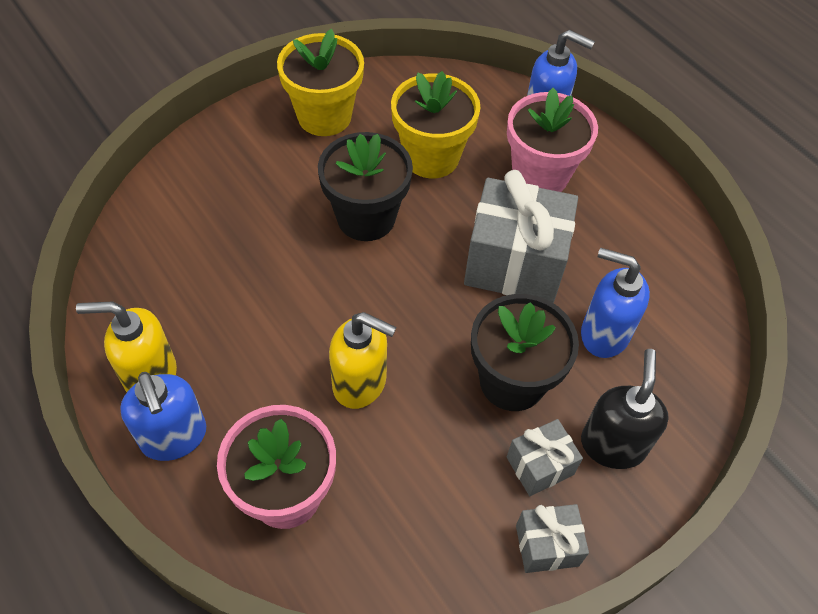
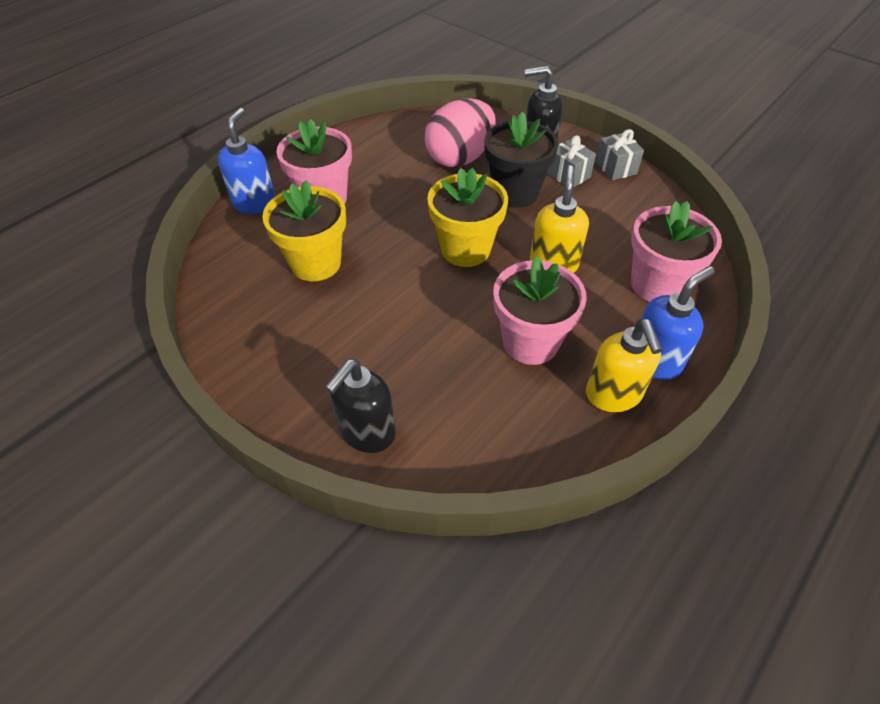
camera: 100 degrees left, 5 degrees down
yellow flower pot [277,29,364,136] -> yellow flower pot moved to [427,168,508,267]
black flower pot [318,132,413,241] -> none
grey gift [464,170,578,303] -> none
blue soap dispenser [581,248,650,358] -> pink egg [425,98,496,167]
none -> black soap dispenser [325,359,396,453]
none -> pink flower pot [493,256,587,365]

